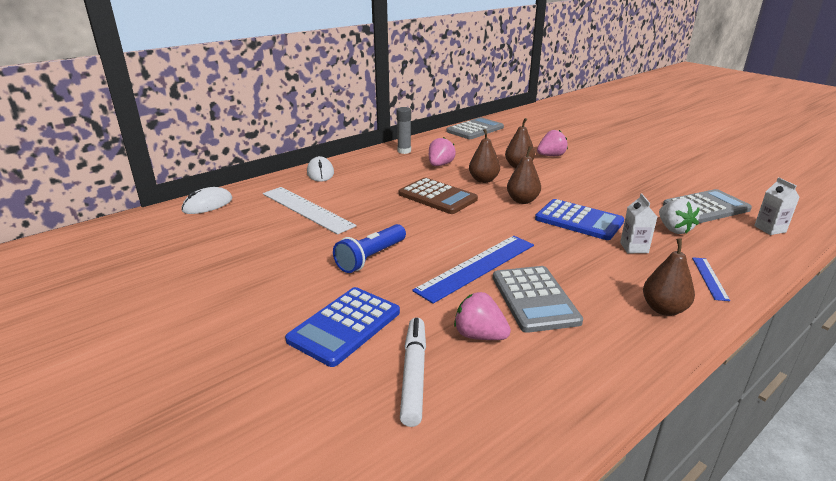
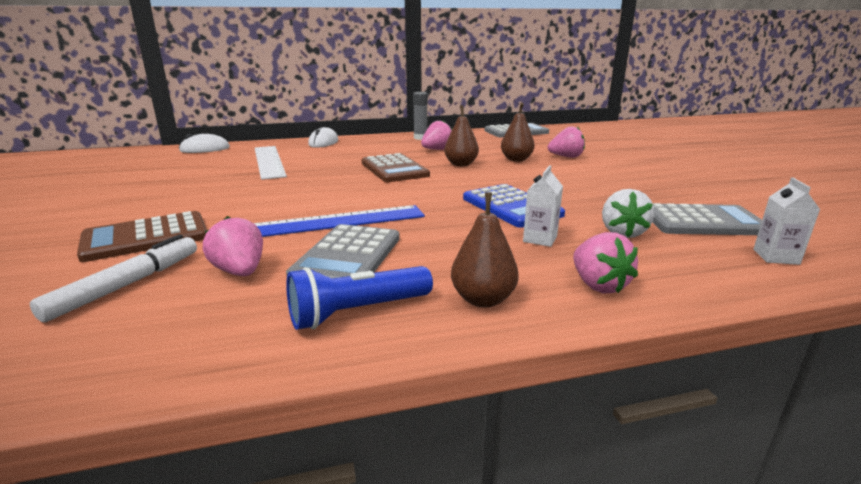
camera: 25 degrees right, 5 degrees down
blue calculator [285,287,400,367] -> brown calculator [77,211,207,262]
blue flashlight [333,224,406,273] -> blue flashlight moved to [286,266,433,330]
brown pear [507,146,541,204] -> none
blue ruler [692,257,730,301] -> pink strawberry [573,232,638,293]

